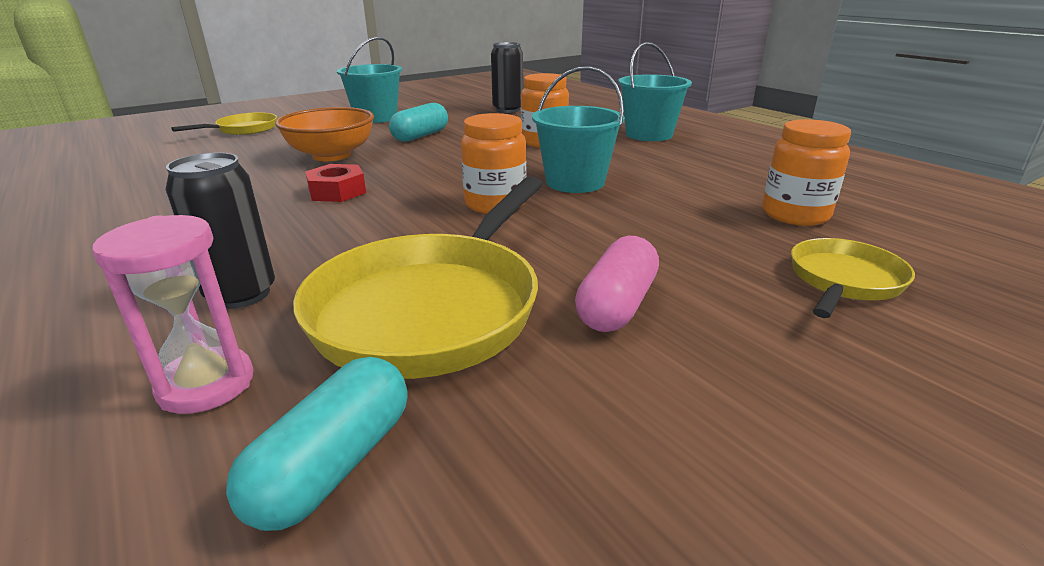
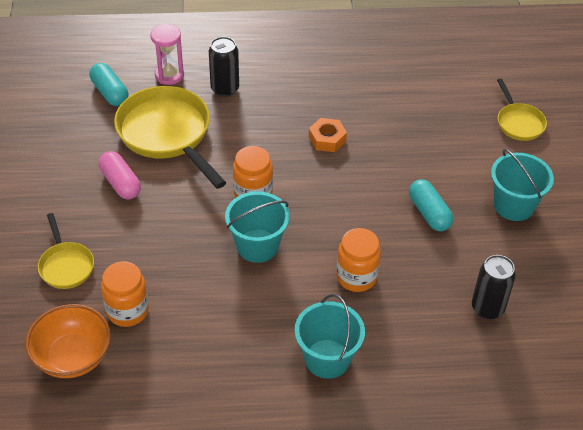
camera: 120 degrees right, 20 degrees up
orange bowl [275,107,374,161] -> orange bowl moved to [25,304,111,378]
red nut [305,164,366,202] -> orange nut [309,118,347,152]

